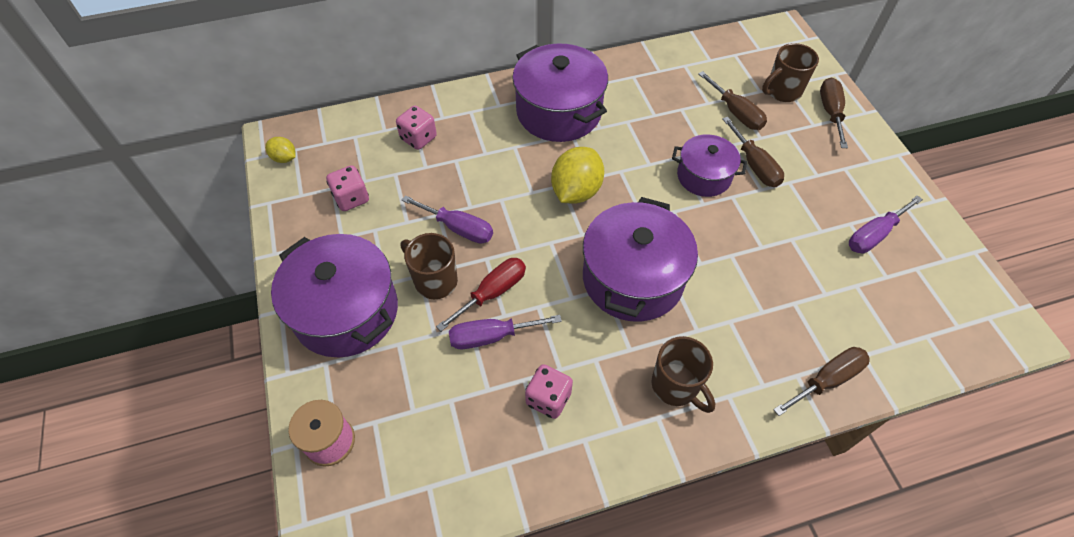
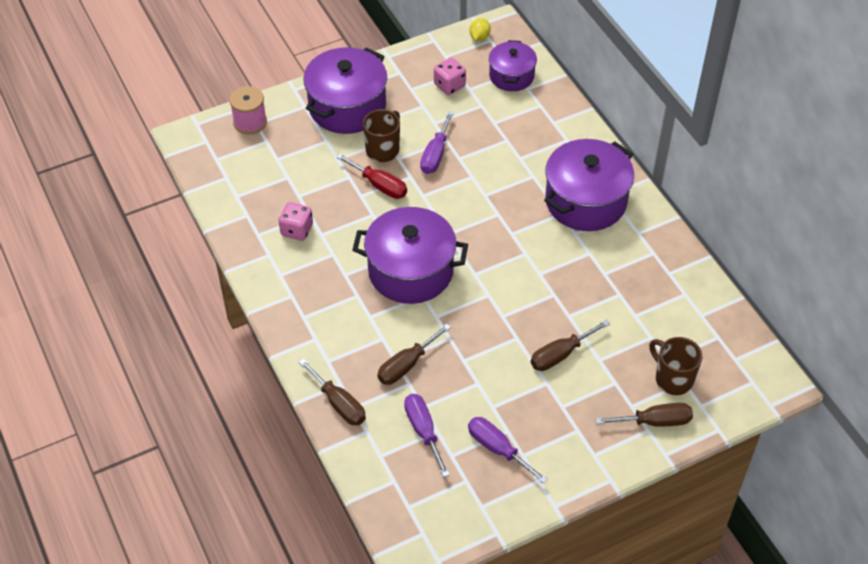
camera: 80 degrees right, 5 degrees down
pink dice [396,106,437,150] -> none
purple screwdriver [449,315,562,349] -> purple screwdriver moved to [404,394,450,477]
yellow lemon [551,147,604,204] -> none
brown mug [651,336,716,413] -> none
purple pot [672,134,747,197] -> purple pot moved to [489,40,537,91]
brown screwdriver [698,71,767,130] -> brown screwdriver moved to [377,324,451,385]

